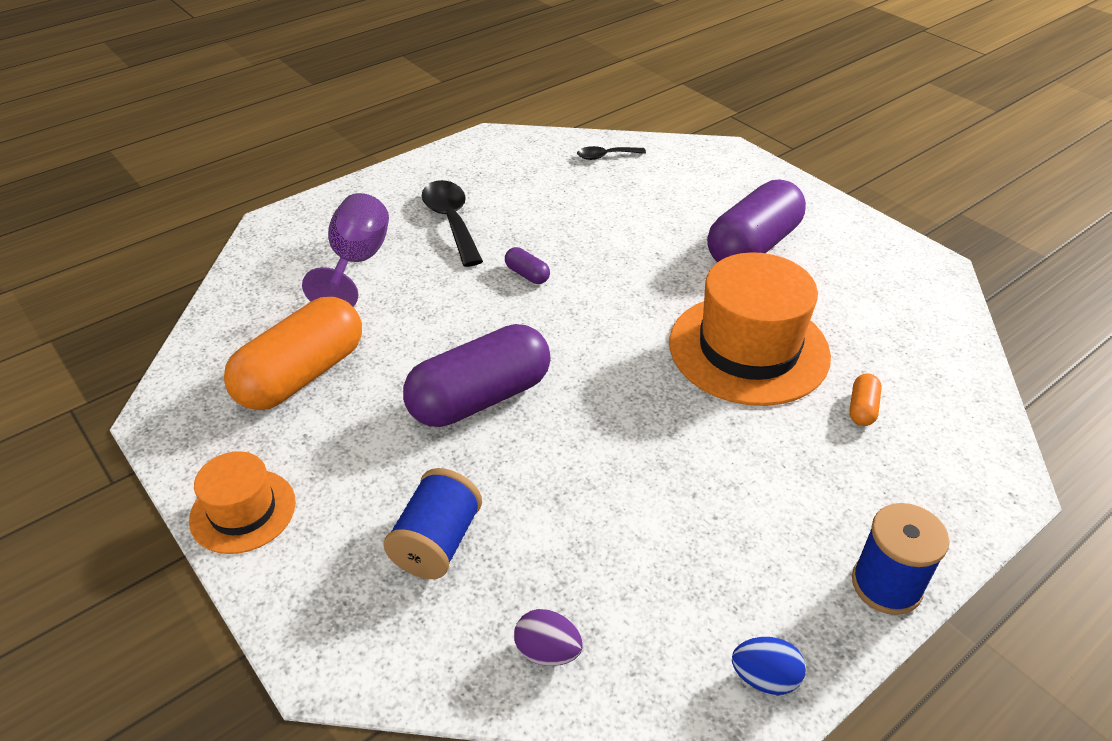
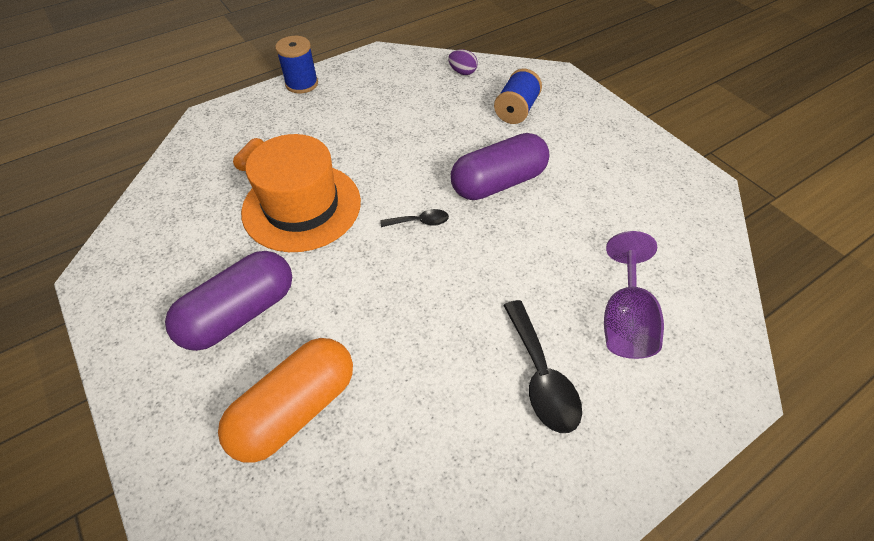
camera: 175 degrees left, 10 degrees up
orange hat [189,451,296,554] -> none
orange capsule [224,297,362,410] -> orange capsule moved to [218,338,353,463]
purple capsule [505,247,550,284] -> none
black spoon [577,146,646,160] -> black spoon moved to [380,209,449,227]
blue egg [732,637,806,695] -> none

